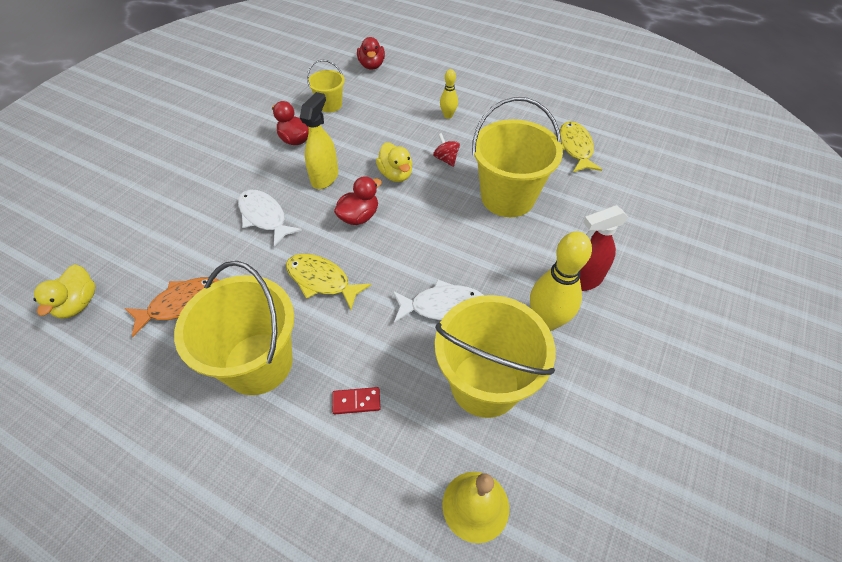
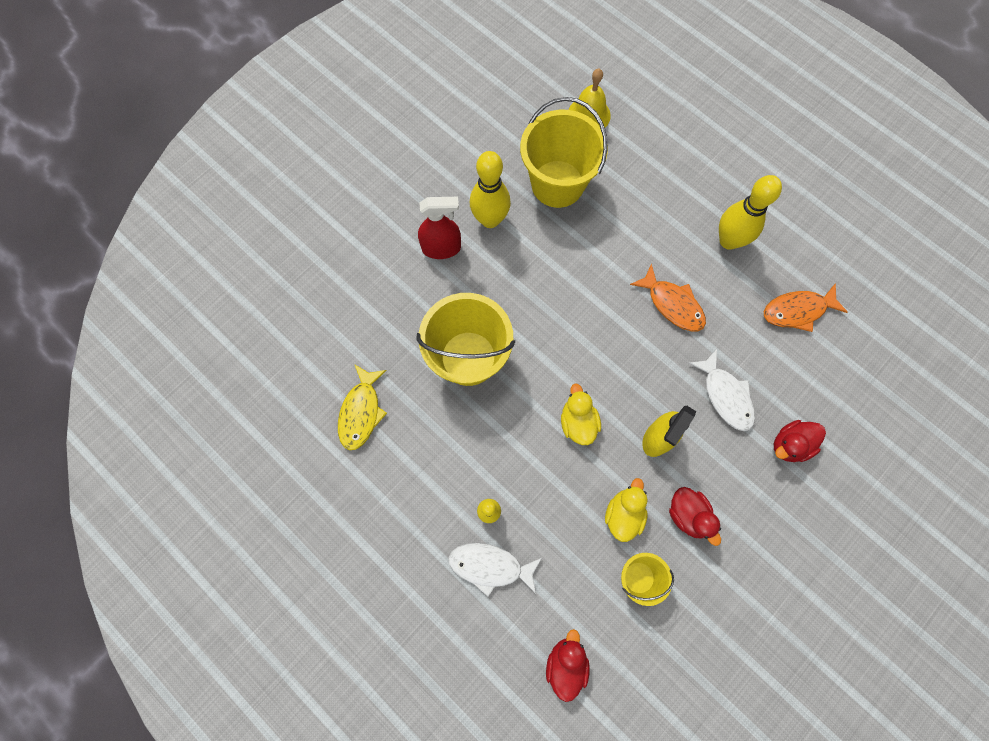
camera: 165 degrees left, 20 degrees up
yellow duck [33,264,96,319] -> yellow duck moved to [605,478,648,542]
yellow bucket [174,261,294,395] -> yellow bowling pin [719,175,782,250]
yellow fish [286,254,371,310] -> orange fish [630,263,706,332]
red domino [332,387,381,414] -> none
red duck [334,176,382,225] -> red duck moved to [774,420,826,462]
white fish [393,279,484,323] -> white fish moved to [448,543,542,596]
red spinning top [433,133,460,167] -> none

